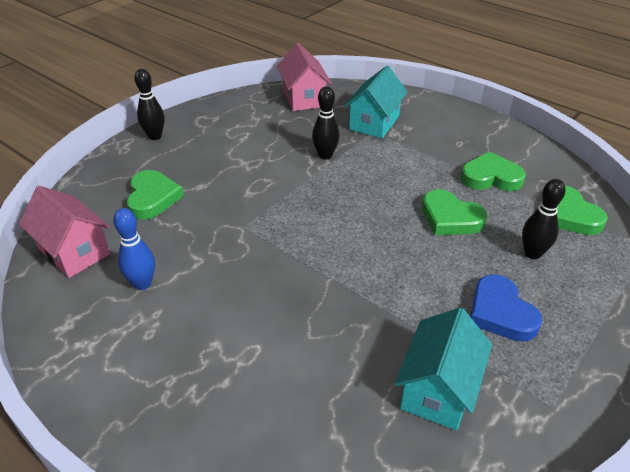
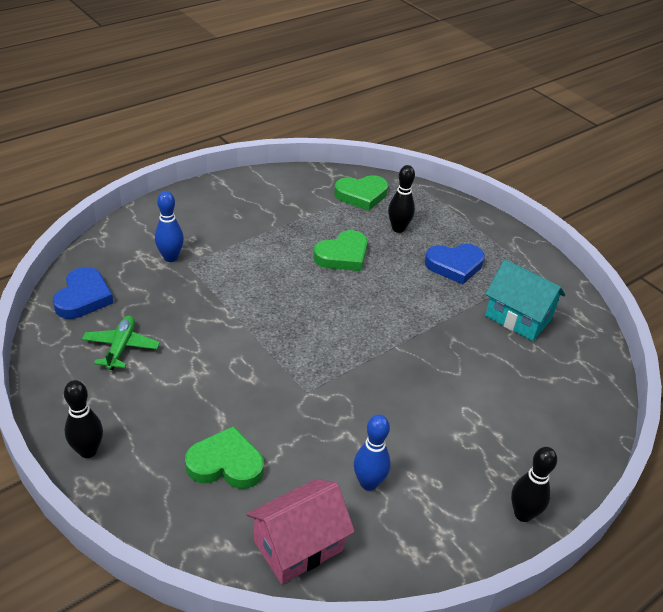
camera: 80 degrees left, 0 degrees up
pink house [277,43,332,111] -> blue heart [53,267,113,319]
black bowling pin [312,86,340,160] -> black bowling pin moved to [511,447,557,522]
turquoise house [344,66,407,138] -> blue bowling pin [155,191,184,262]
green heart [461,152,526,191] -> none
none -> green plane [82,316,160,370]

